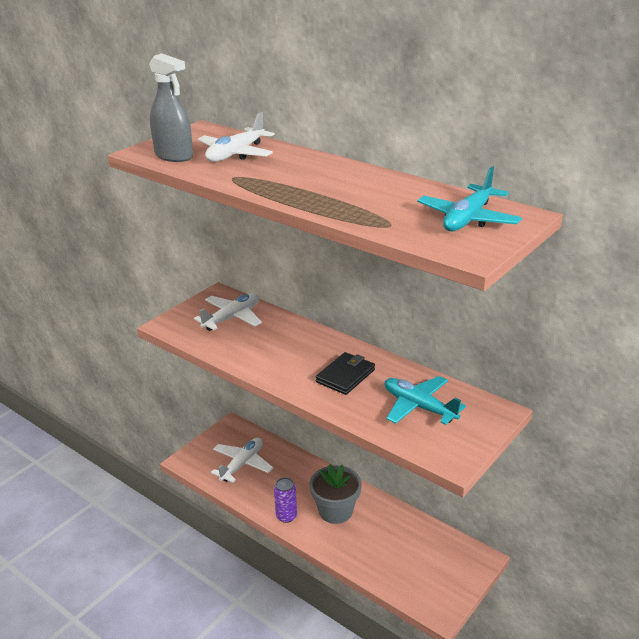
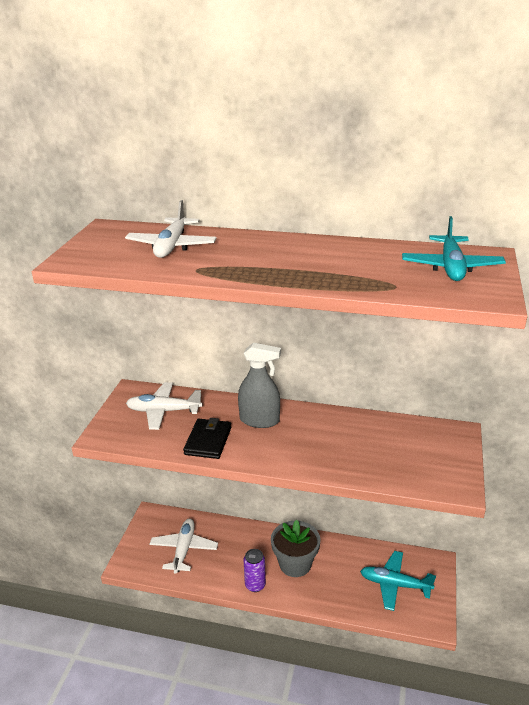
camera: 25 degrees left, 0 degrees up
grey spray bottle [149,53,193,162] -> grey spray bottle moved to [238,343,281,428]
white plane [194,293,262,331] -> white plane turned 105 degrees counterclockwise [126,382,203,430]
black wallet [316,352,375,395] -> black wallet moved to [183,418,231,459]
turquoise plane [385,376,466,425] -> turquoise plane moved to [360,551,436,611]

